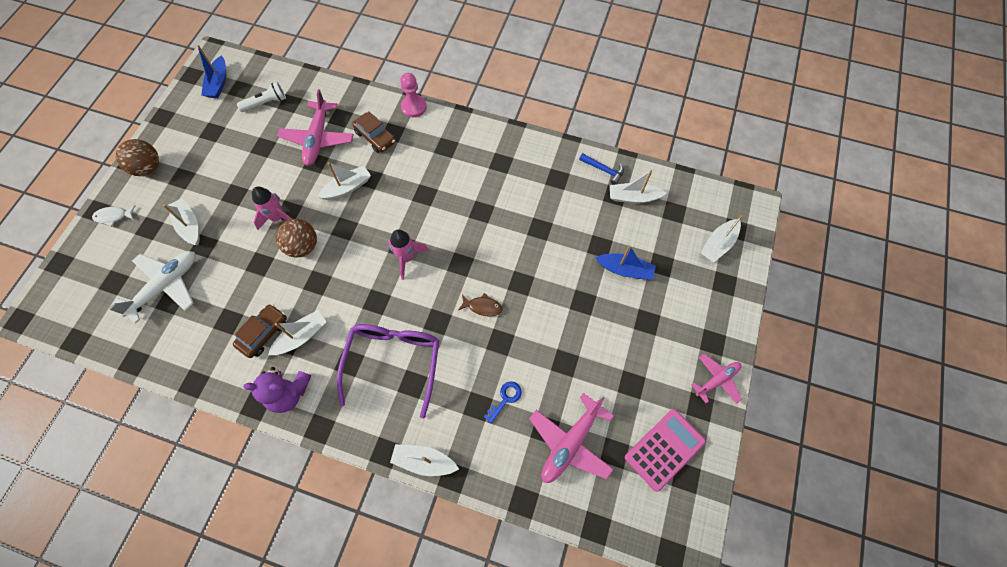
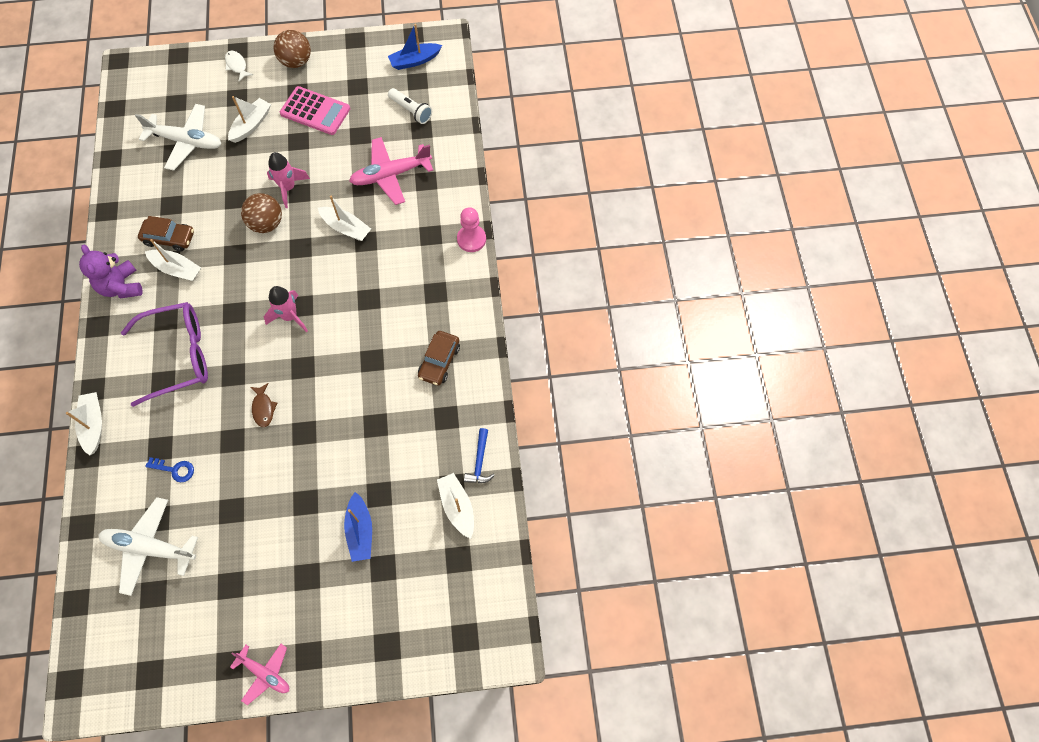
camera: 65 degrees right, 0 degrees up
brown car [352,111,396,153] -> brown car moved to [418,331,460,386]
pink plane [529,393,614,483] -> white plane [98,497,198,596]
pink calculator [625,409,706,492] -> pink calculator moved to [280,86,350,135]
white boat [701,215,743,263] -> none

